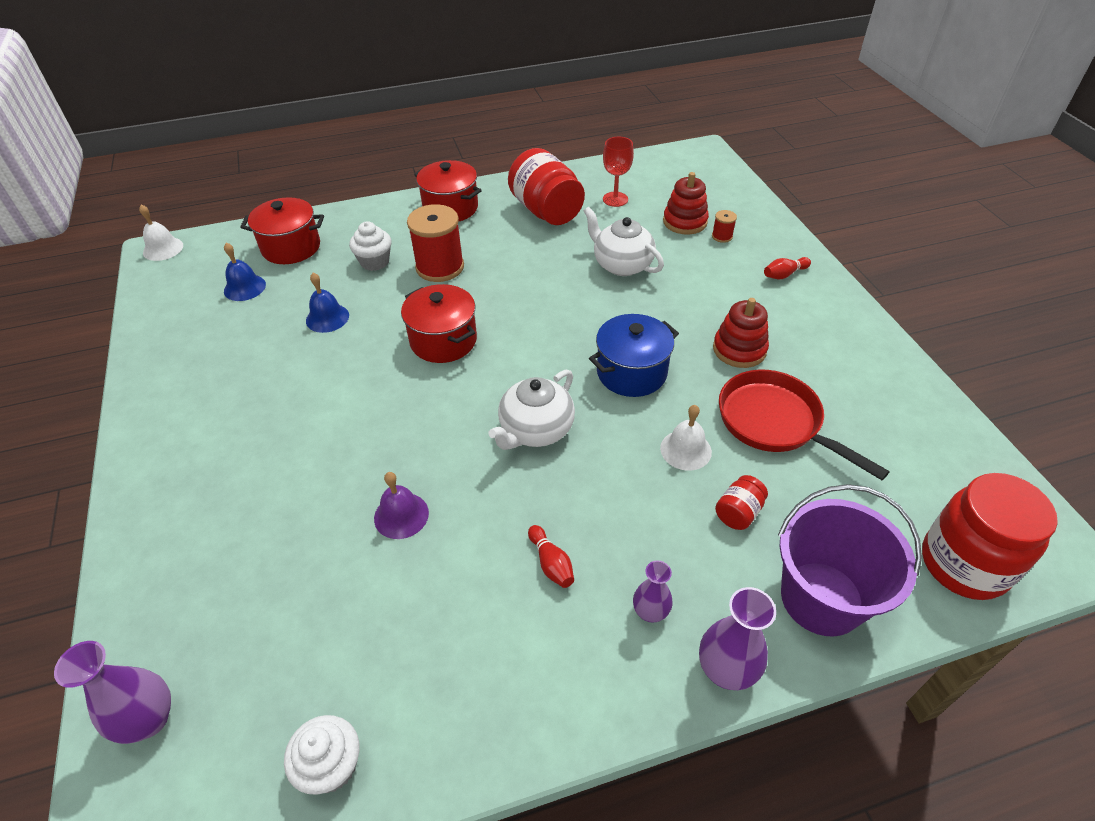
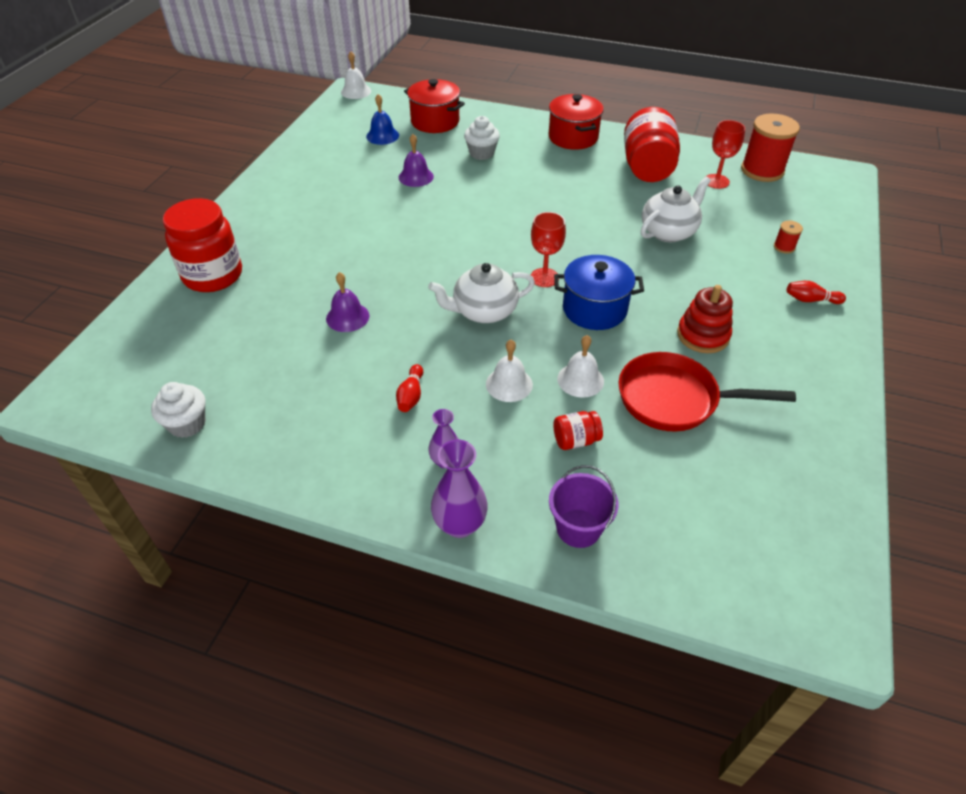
camera: 35 degrees right, 0 degrees up
purple vase [54,641,171,744] -> none
blue bell [306,273,349,333] -> purple bell [399,134,434,187]
red pot [401,284,477,363] -> none
red spool [407,204,464,282] -> red spool moved to [741,114,800,182]
white teapot [584,207,664,276] -> white teapot turned 60 degrees clockwise [641,177,711,242]
red stacking toy [663,172,709,234] -> none
red pan [719,370,890,480] -> red pan turned 75 degrees counterclockwise [619,352,796,432]
purple bucket [778,484,922,637] -> purple bucket [549,465,619,548], size x0.60
red jar [922,473,1058,600] -> red jar moved to [163,198,242,292]
none -> white bell [486,340,533,402]
none -> red goblet [531,212,566,287]

